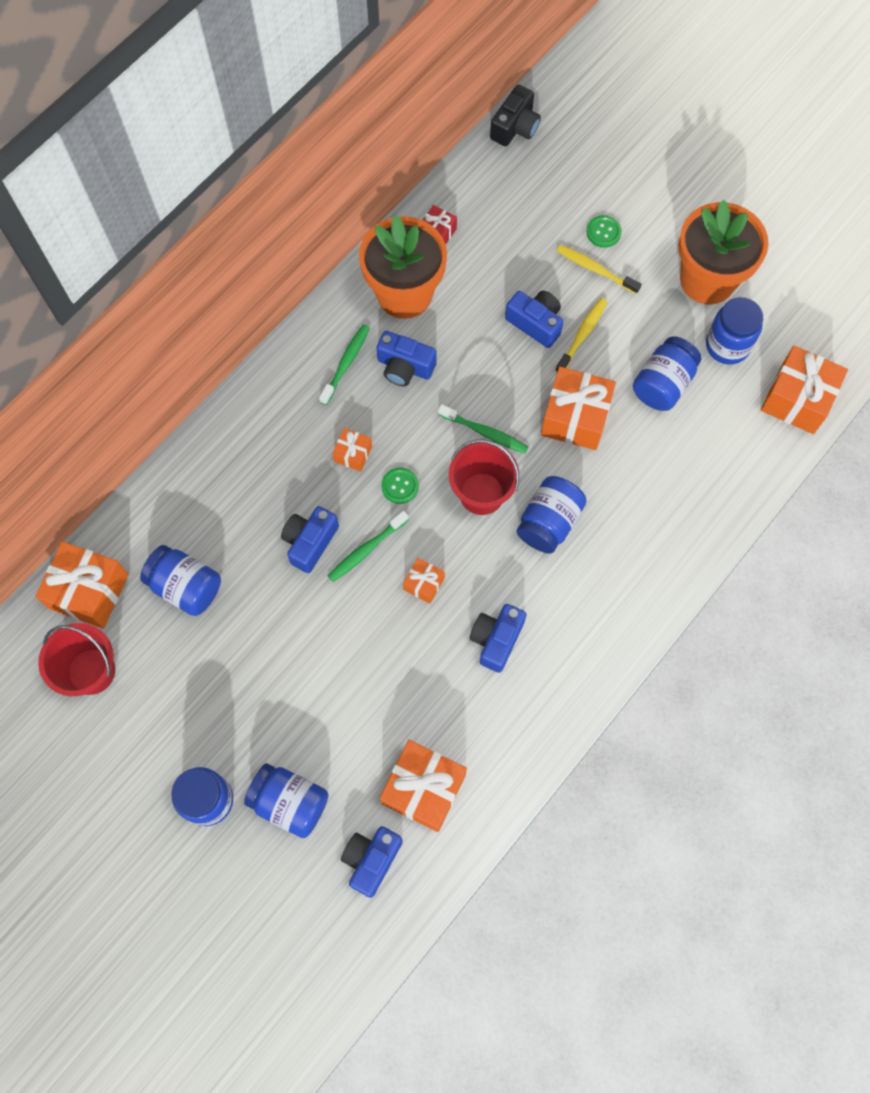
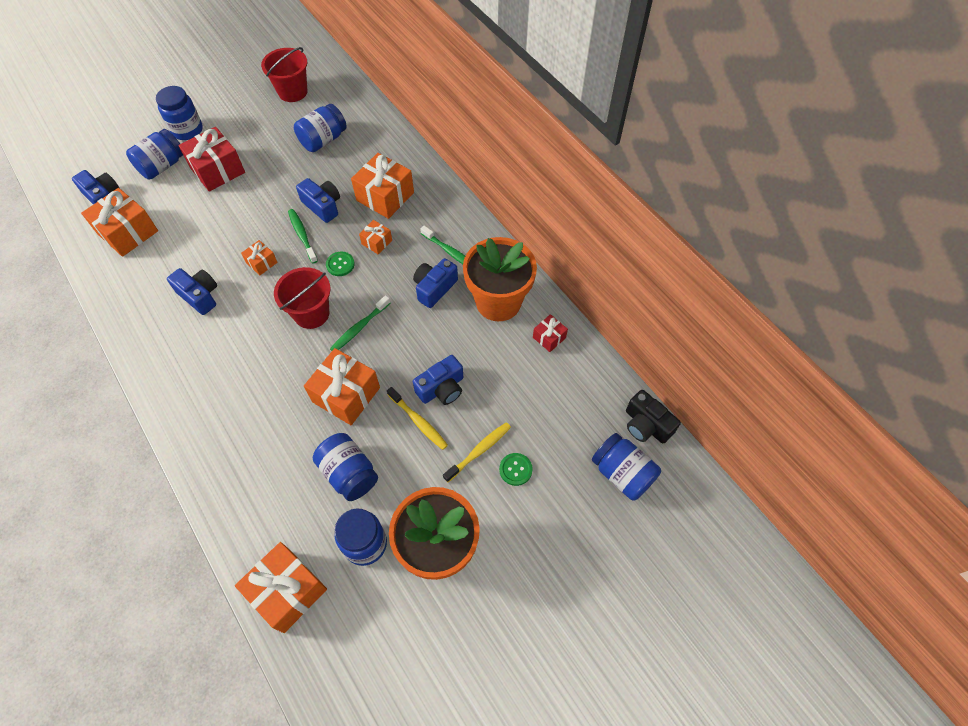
camera: 105 degrees right, 10 degrees down
orange gift [35,541,129,629] -> orange gift moved to [351,153,414,219]
blue jar [517,476,587,554] -> blue jar moved to [592,433,661,500]
none -> red gift [178,127,245,192]

